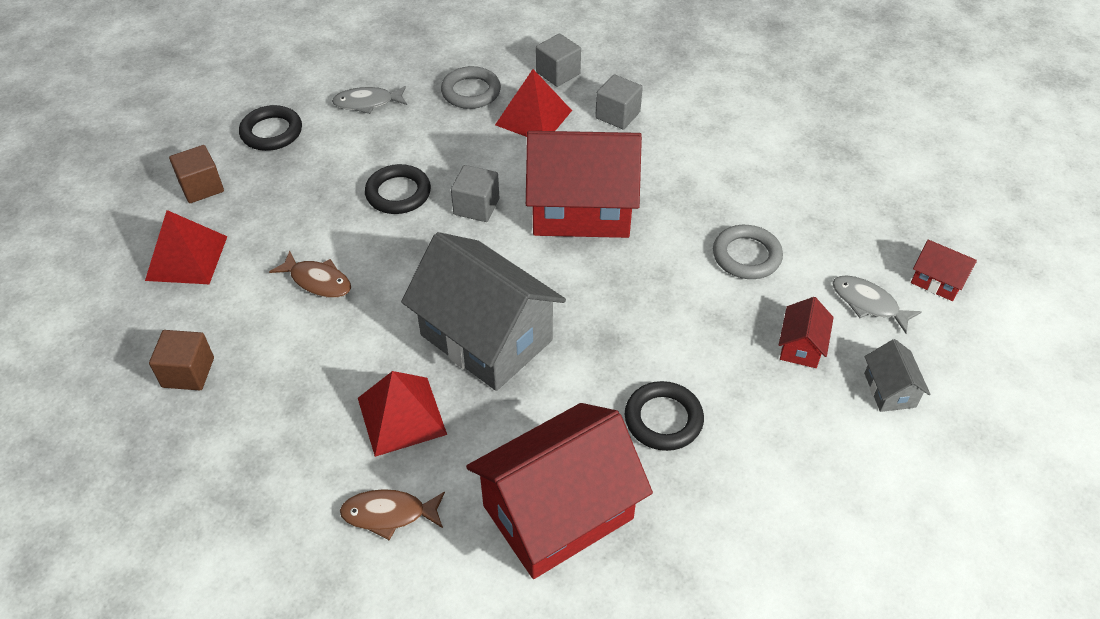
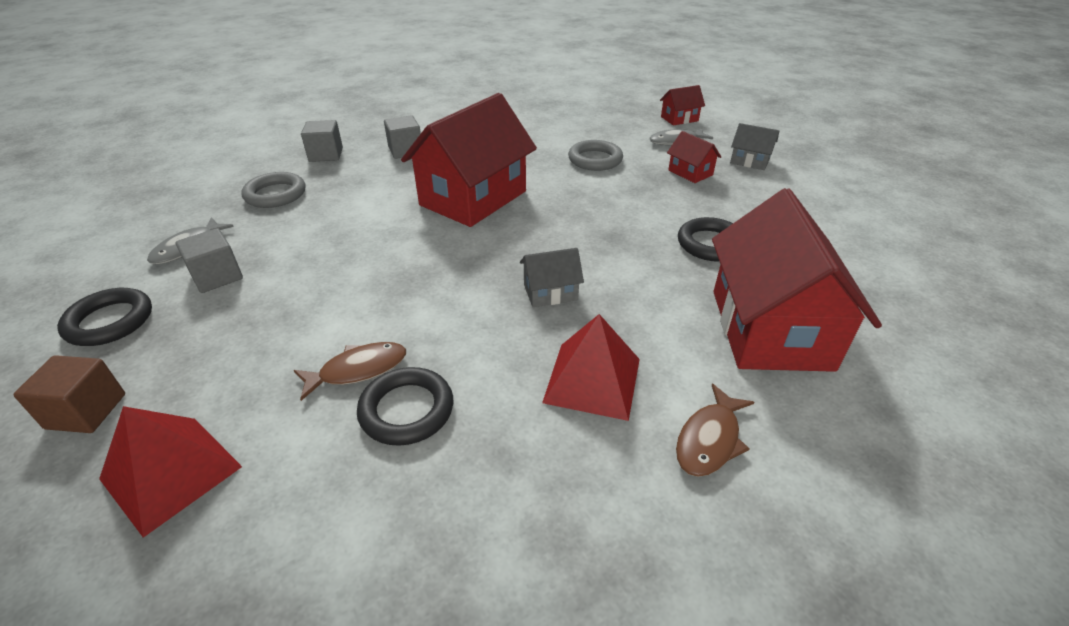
camera: 55 degrees left, 10 degrees down
brown cube [149,330,214,390] -> none
black ring [365,164,431,214] -> black ring moved to [357,367,453,446]
grey house [401,232,566,391] -> grey house [520,248,584,307], size x0.43
grey cube [451,165,499,222] -> grey cube moved to [175,228,243,293]
red pyramid [495,69,572,137] -> none

